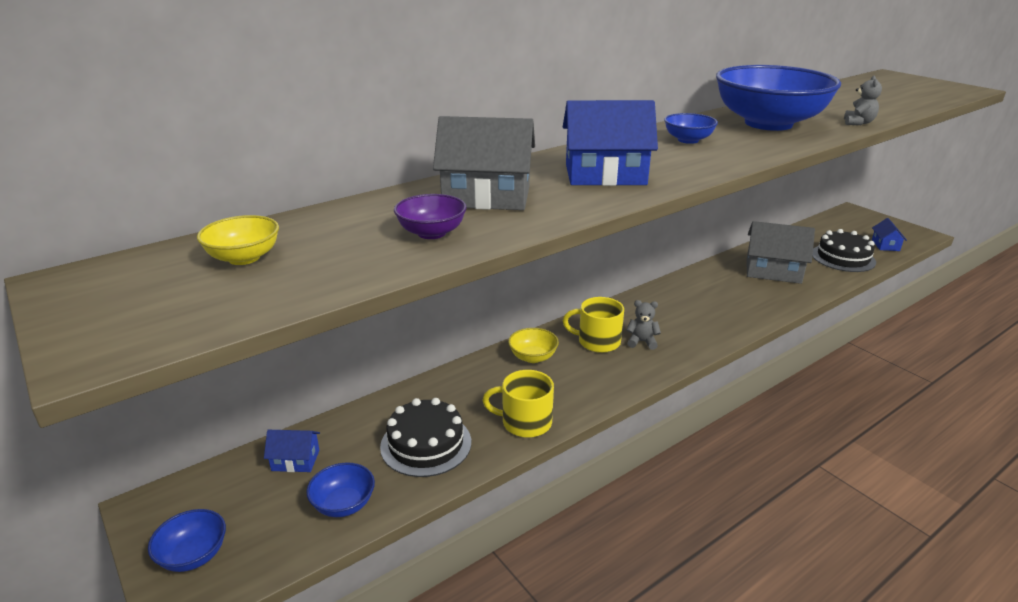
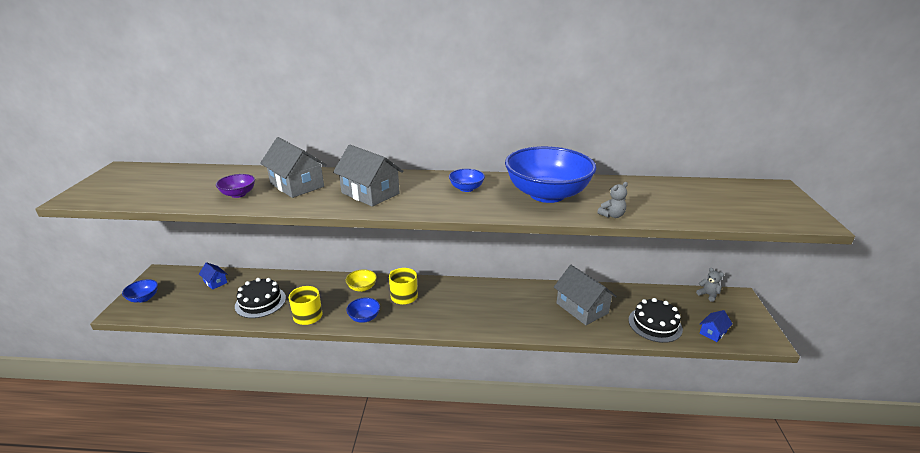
camera: 40 degrees right, 0 degrees up
yellow bowl [197,215,279,265] -> none
blue bowl [306,463,375,517] -> blue bowl moved to [347,298,380,323]
blue house [563,100,658,186] -> grey house [333,145,403,207]
grey teddy bear [626,300,661,350] -> grey teddy bear moved to [696,268,724,302]

